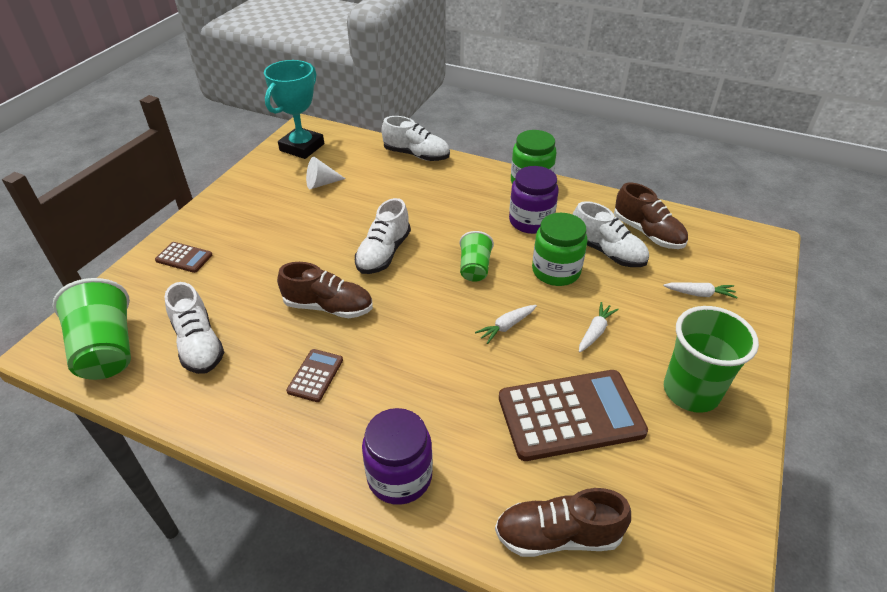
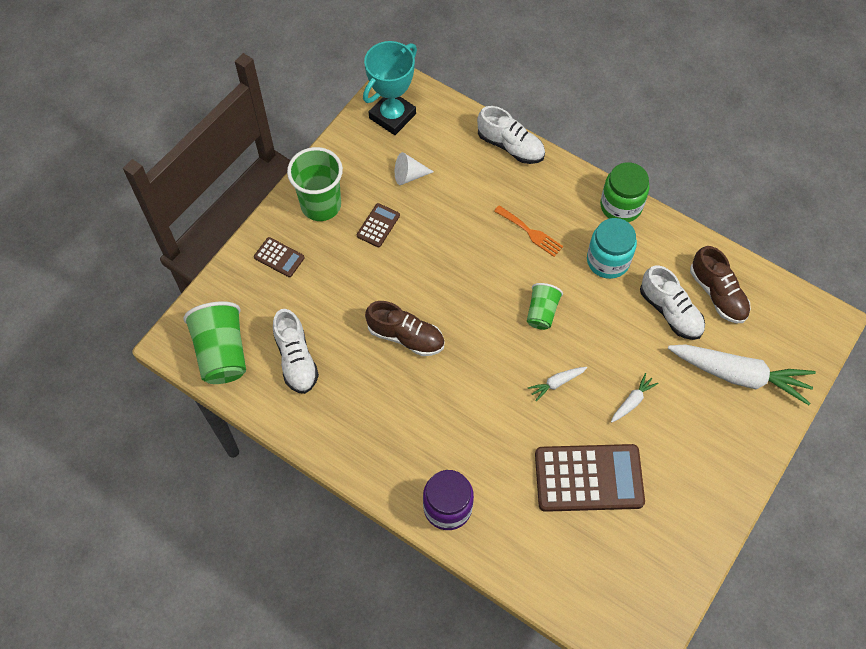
camera: 10 degrees right, 20 degrees up
brown calculator [286,349,343,402] -> brown calculator moved to [357,203,400,247]
white shoe [355,198,411,274] -> none
brown shoe [495,488,631,557] -> none
purple jar [509,166,559,234] -> turquoise jar [587,218,637,279]
green jar [532,213,588,286] -> none
white carrot [663,282,737,298] -> white carrot [668,344,816,405], size x2.27
green cup [664,306,759,413] -> green cup moved to [287,147,343,221]
none -> orange fork [494,205,563,257]

